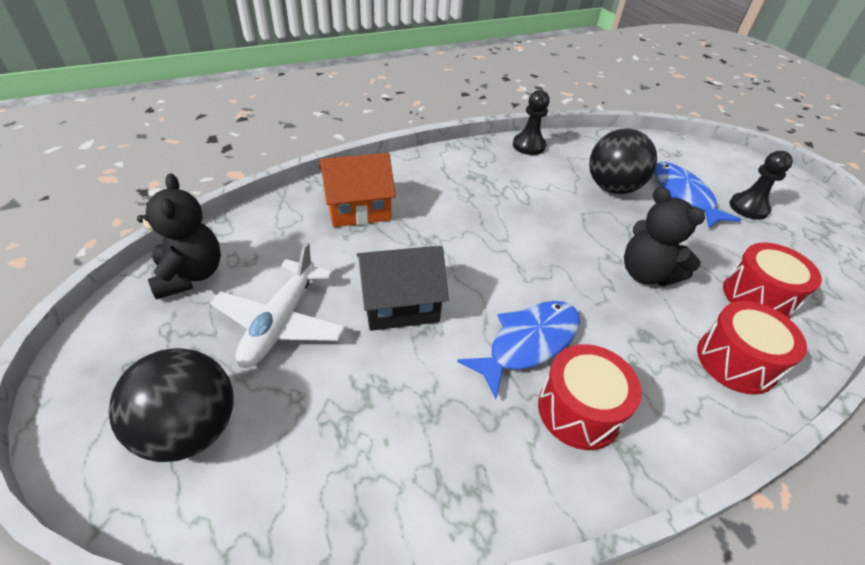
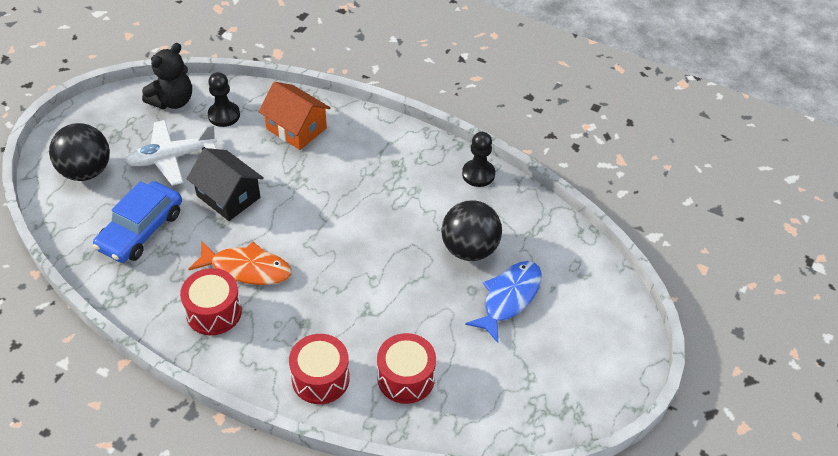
camera: 55 degrees right, 5 degrees up
blue fish [457,301,580,399] -> orange fish [188,241,292,285]
black teddy bear [624,187,705,286] -> none
black pawn [729,151,793,220] -> black pawn moved to [208,72,240,127]
none -> blue car [93,181,182,263]

